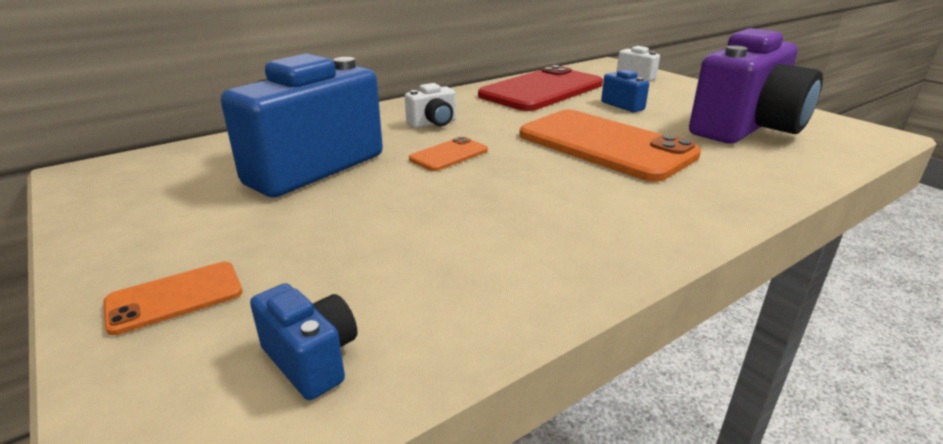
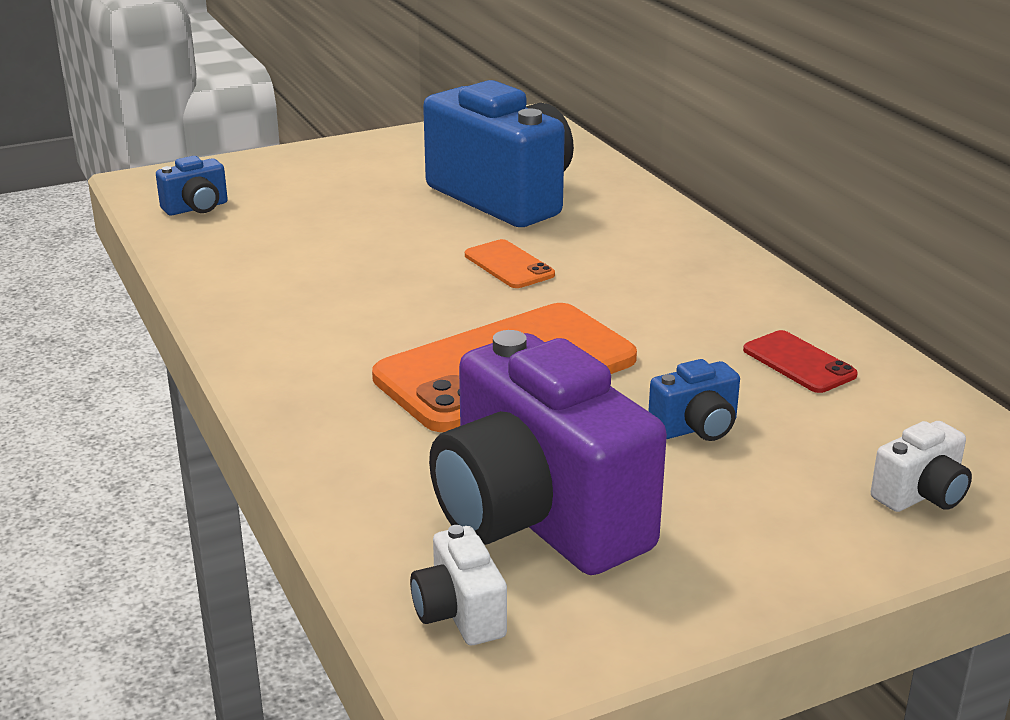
camera: 100 degrees right, 0 degrees up
orange phone [103,262,242,335] -> none
white camera [405,83,456,128] -> white camera moved to [410,525,507,645]
red phone [478,65,603,111] -> red phone [743,330,858,393], size x0.44

